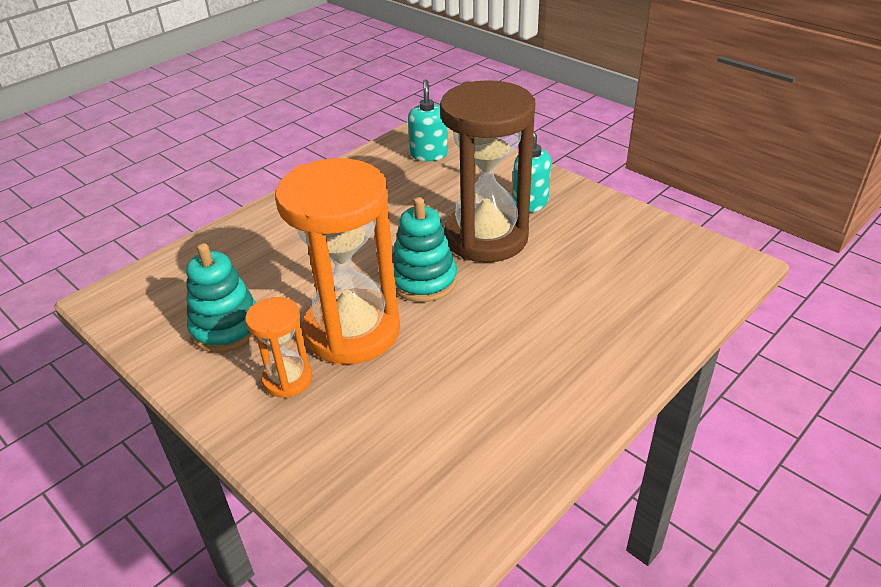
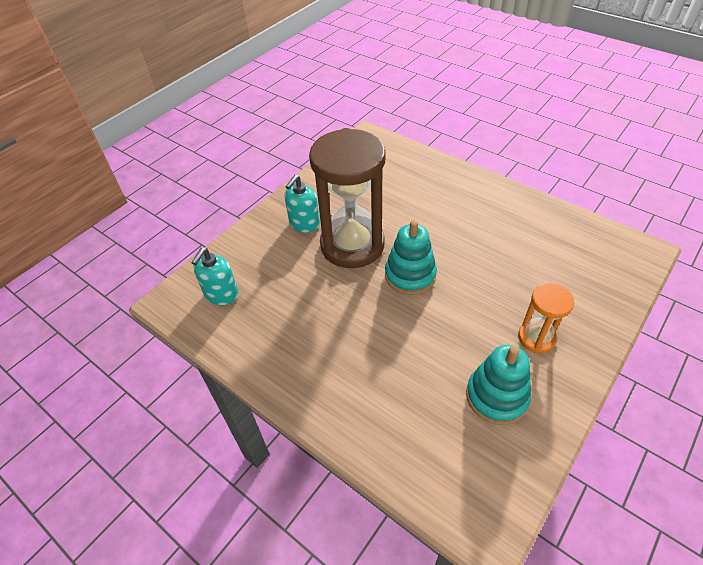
camera: 95 degrees left, 10 degrees up
orange hourglass [275,158,400,365] -> none
turquoise soap dispenser [408,80,448,161] -> turquoise soap dispenser turned 60 degrees counterclockwise [191,248,238,305]

